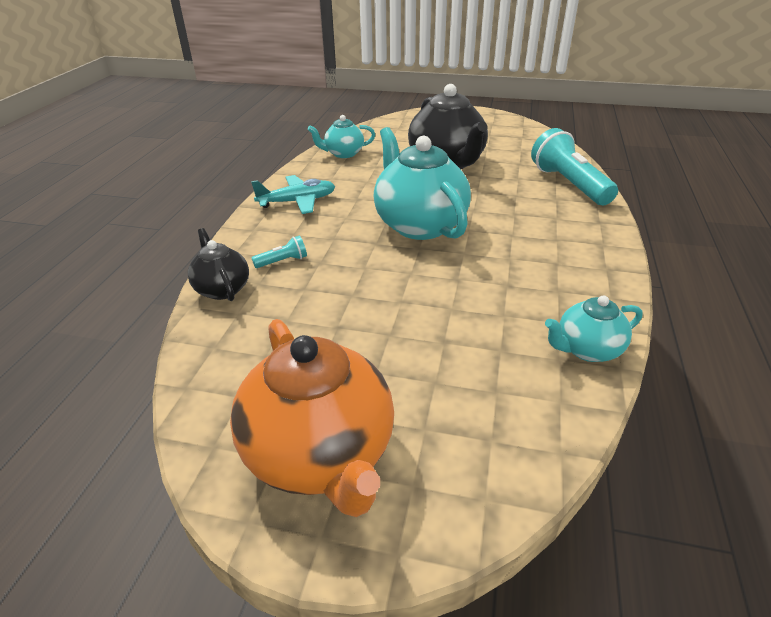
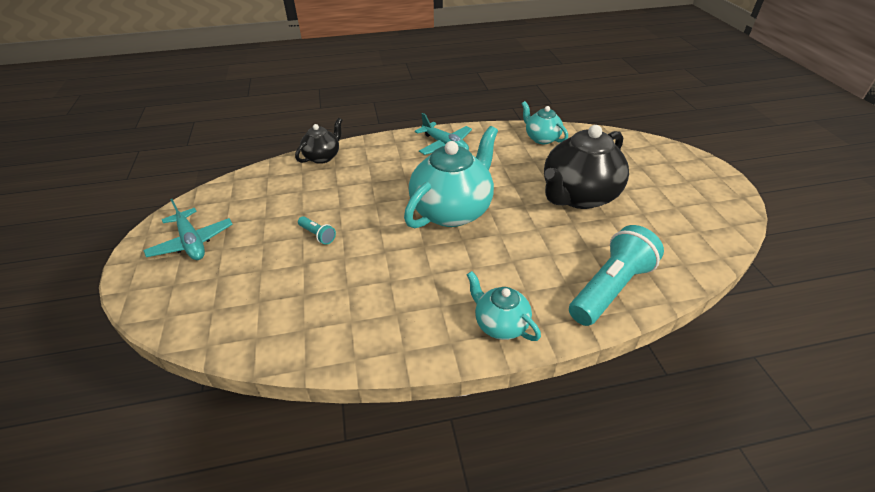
camera: 65 degrees right, 5 degrees up
orange teapot [230,319,394,517] -> turquoise plane [143,199,233,260]
turquoise flashlight [251,236,307,268] -> turquoise flashlight moved to [298,216,336,245]
turquoise teapot [545,295,643,362] -> turquoise teapot moved to [467,271,541,341]

